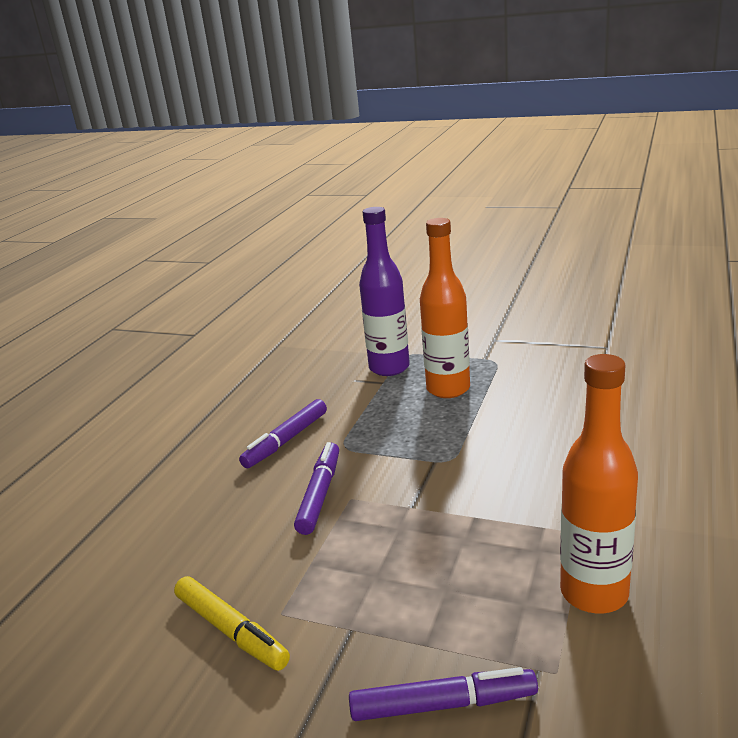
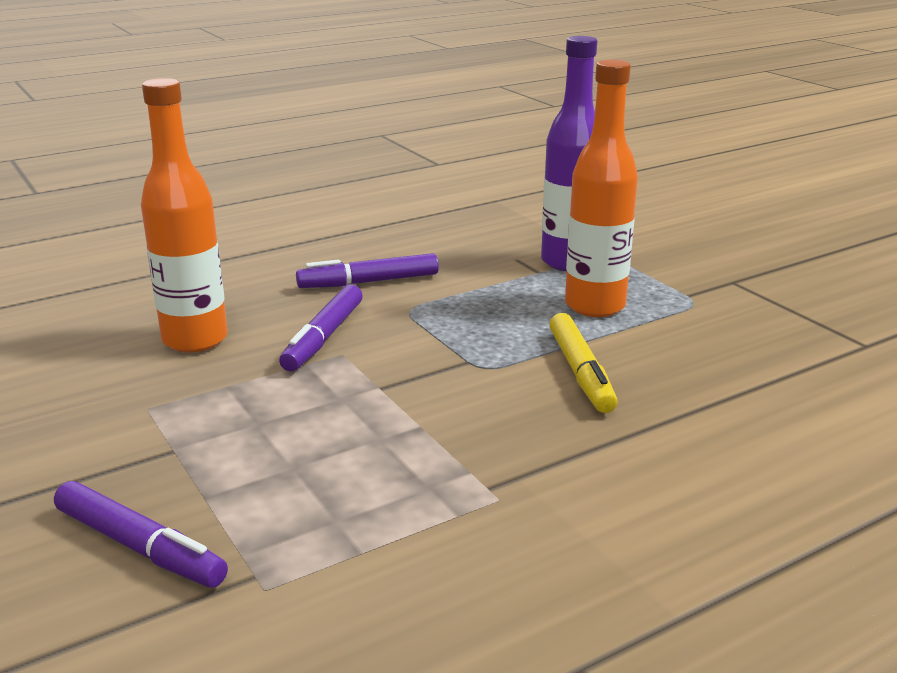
camera: 35 degrees right, 0 degrees up
yellow marker [174,576,290,671] -> yellow marker moved to [549,313,618,413]
purple marker [294,442,339,535] -> purple marker turned 150 degrees clockwise [279,284,363,371]
orange bottle [560,354,638,614] -> orange bottle moved to [141,78,228,353]

